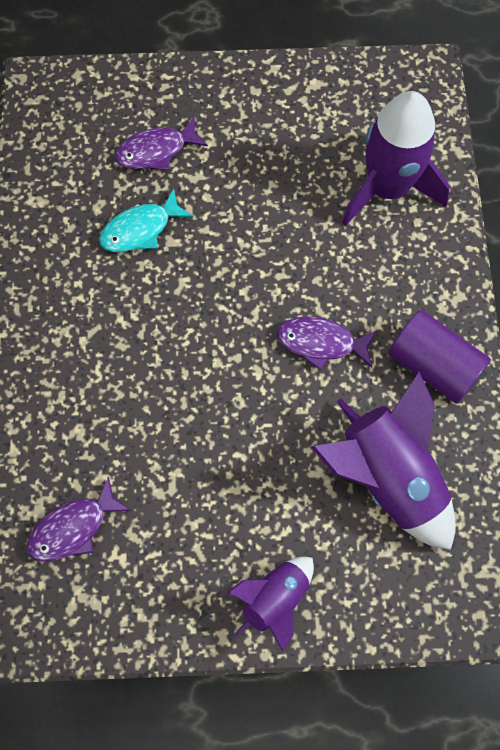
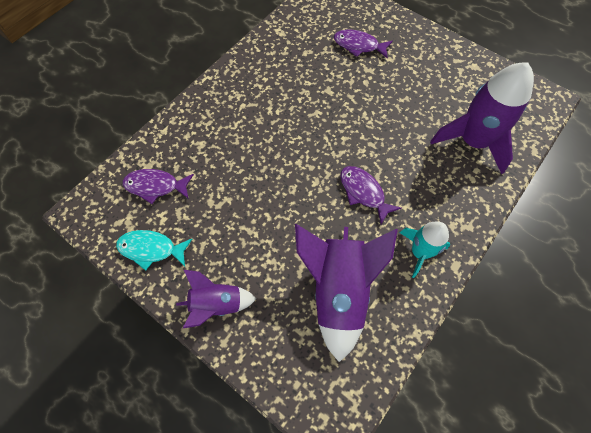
camera: 40 degrees right, 5 degrees down
turquoise fish [99,188,193,252] -> turquoise fish moved to [116,230,192,271]
purple cylinder [388,310,491,404] -> turquoise rocket [400,221,450,278]

